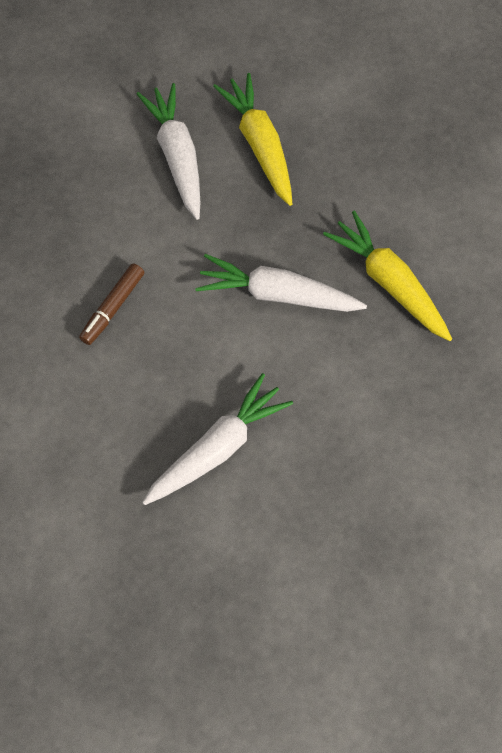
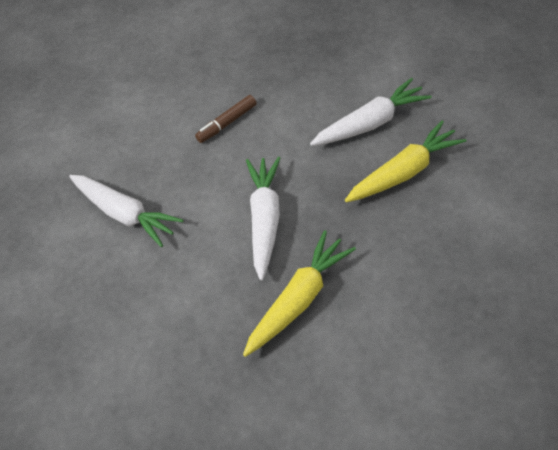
camera: 85 degrees right, 10 degrees down
brown marker [79,263,144,345] -> brown marker turned 60 degrees counterclockwise [195,95,257,143]

